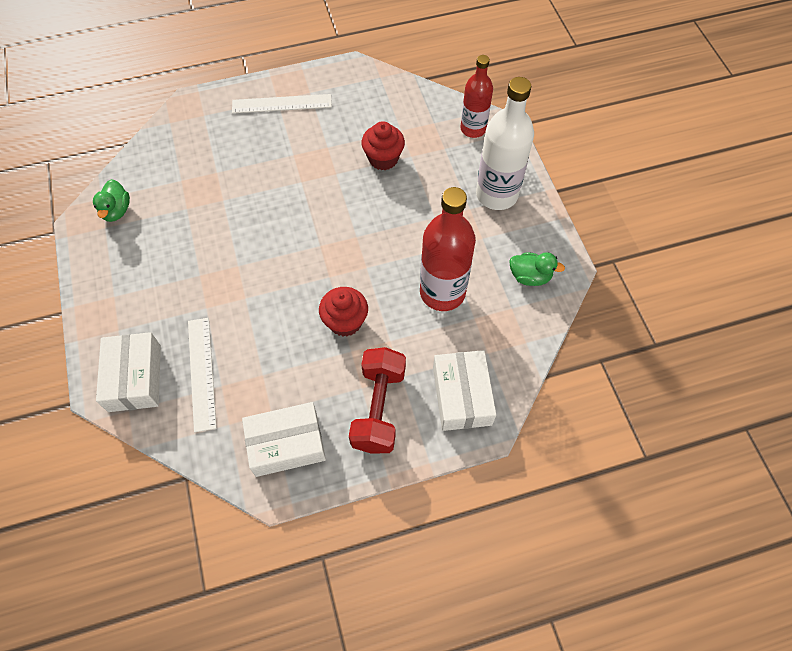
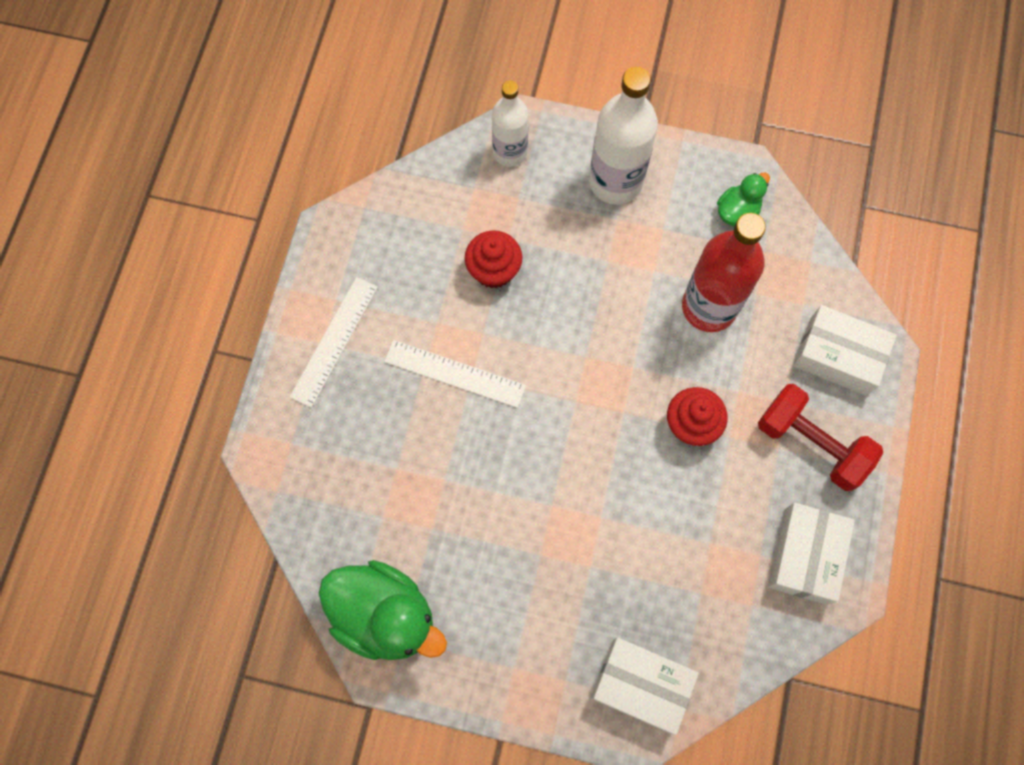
camera: 60 degrees left, 10 degrees up
green duck [93,179,130,222] -> green duck [319,560,447,660], size x1.94
white ruler [188,318,217,432] -> white ruler moved to [384,340,526,408]
red bottle [461,55,493,138] -> white bottle [492,80,529,167]

